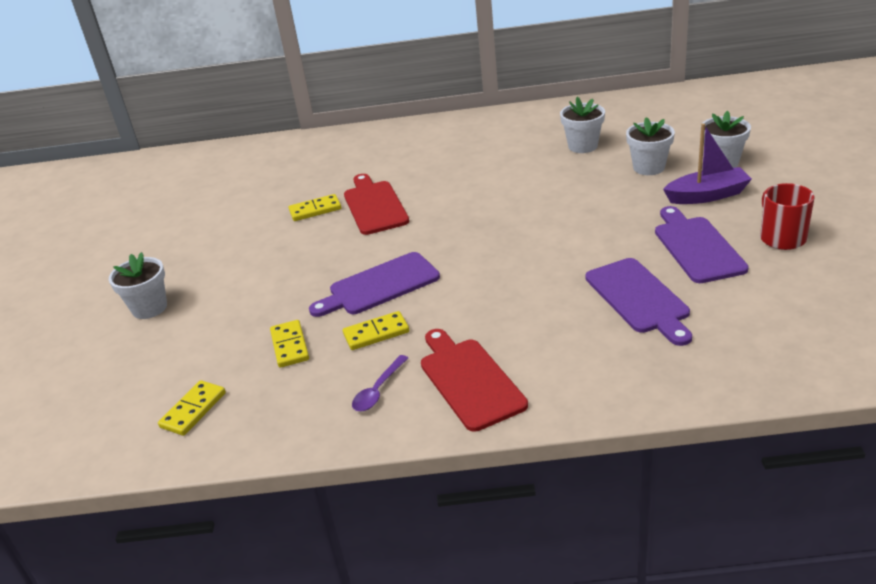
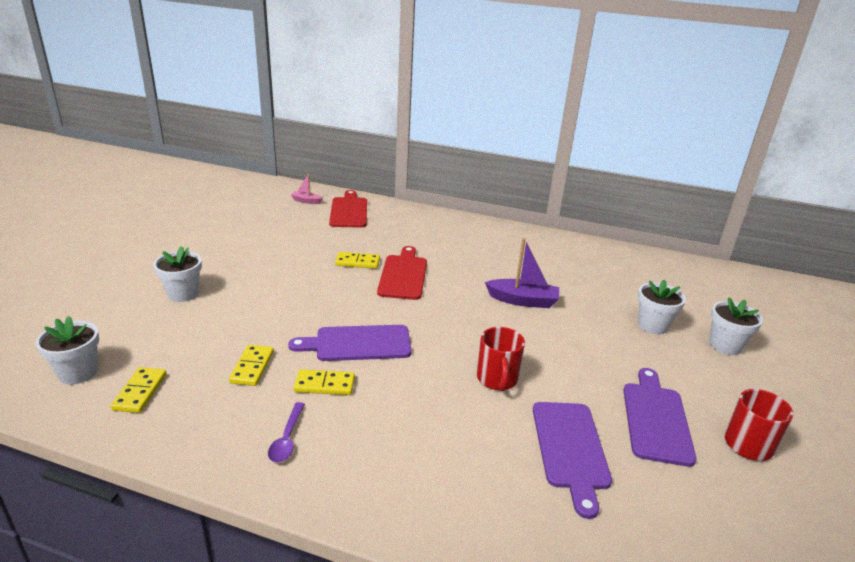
camera: 15 degrees right, 5 degrees down
yellow domino [158,380,226,436] -> yellow domino turned 45 degrees counterclockwise [111,367,167,413]
purple spoon [352,355,408,411] -> purple spoon turned 45 degrees counterclockwise [268,402,305,462]
red cutting board [421,329,528,432] -> red cutting board moved to [329,190,367,228]
white flower pot [560,97,605,153] -> white flower pot moved to [36,316,99,384]
purple boat [663,123,752,204] -> purple boat moved to [485,238,559,308]
none -> pink boat [291,173,323,204]
none -> red mug [477,327,525,391]

